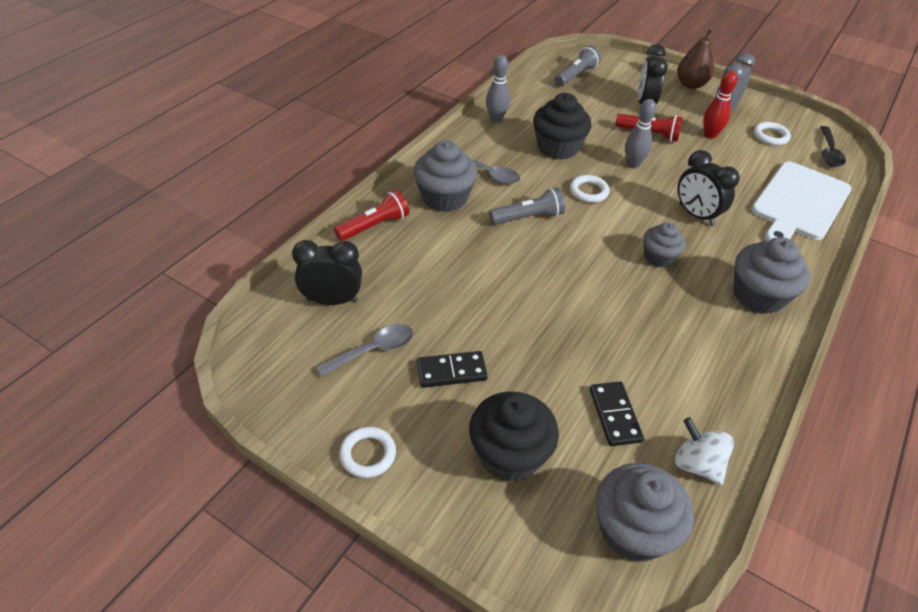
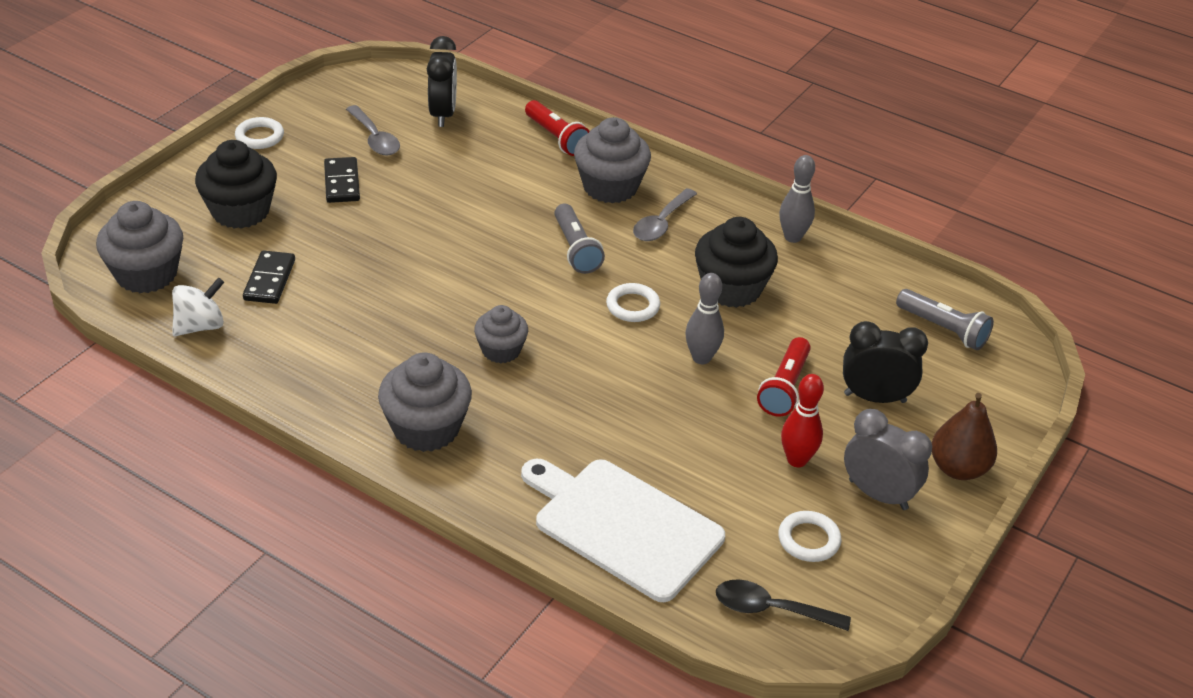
camera: 90 degrees right, 5 degrees down
black domino [590,381,644,446] -> black domino turned 75 degrees counterclockwise [243,250,295,304]
black clock [678,150,740,226] -> none

